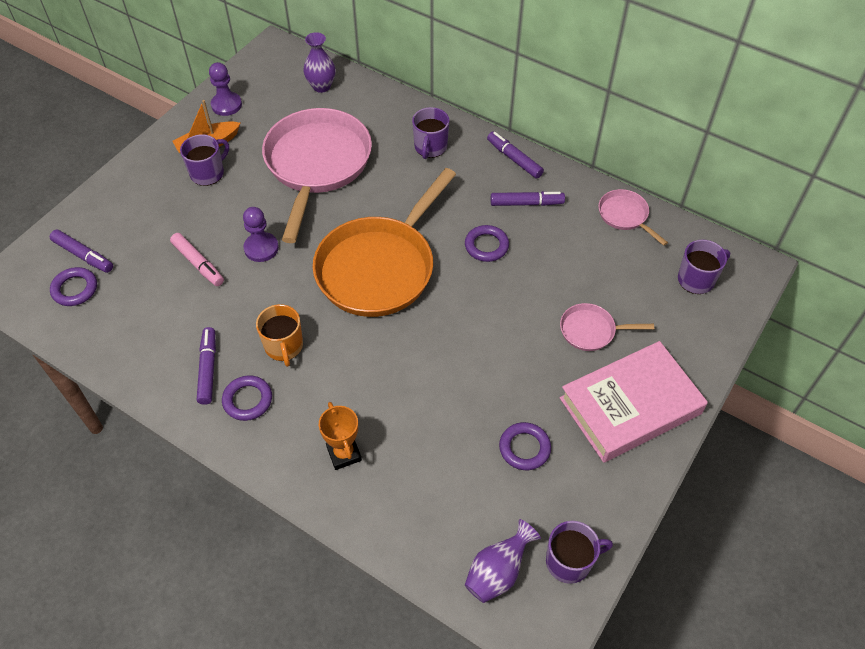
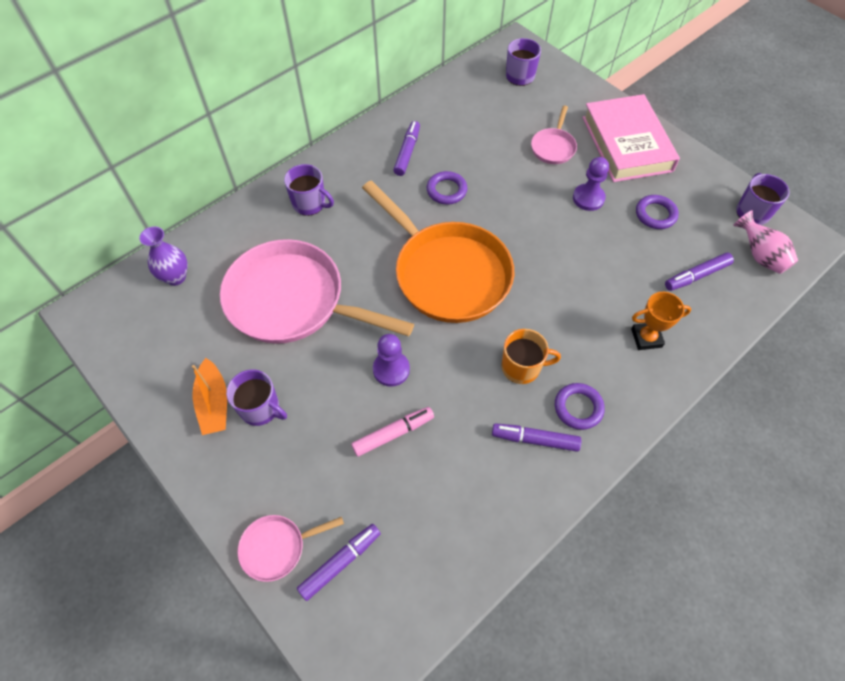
camera: 75 degrees left, 5 degrees up
purple ring [50,267,97,306] -> none
purple mug [180,134,229,186] -> purple mug turned 150 degrees clockwise [226,369,287,426]
purple pawn [209,62,242,116] -> purple pawn moved to [573,157,609,211]
purple vase [465,519,541,603] -> pink vase [733,210,798,274]
purple marker [487,132,544,179] -> purple marker moved to [665,253,734,291]
pink pan [598,189,668,246] -> pink pan moved to [237,515,344,582]

